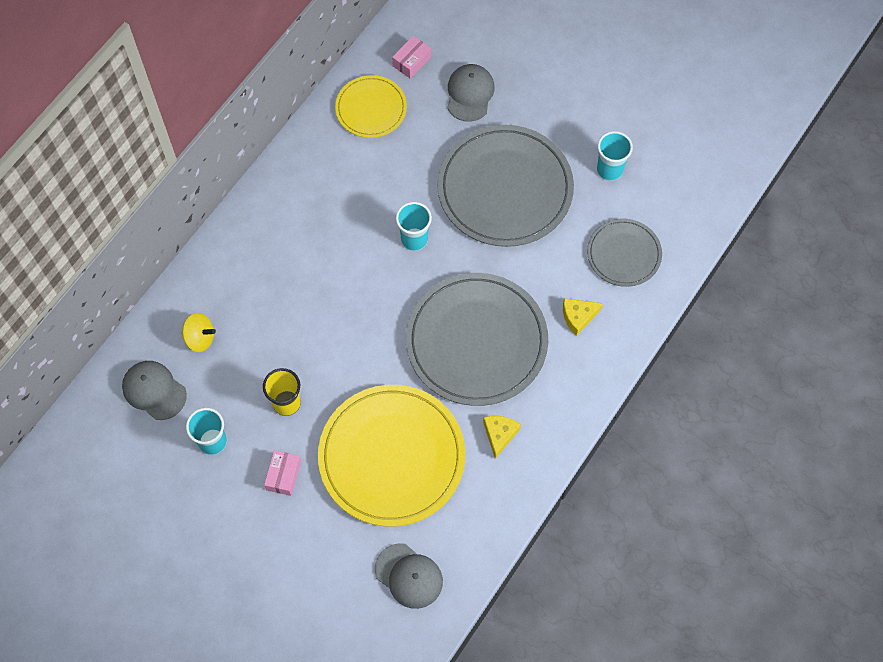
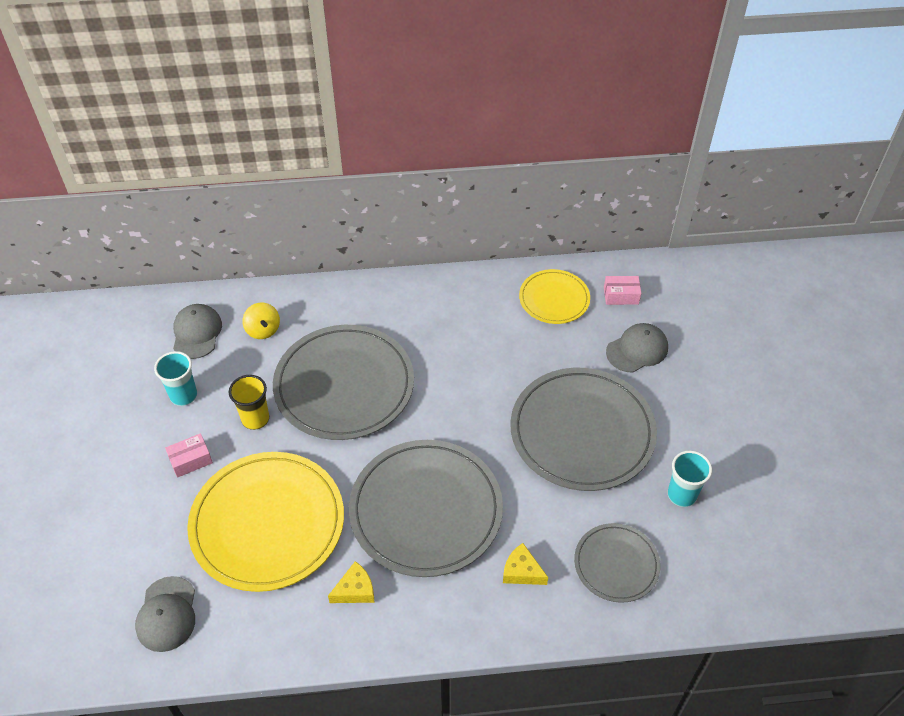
camera: 50 degrees right, 15 degrees down
turquoise cup [396,202,432,251] -> none
none -> grey plate [273,325,414,440]

